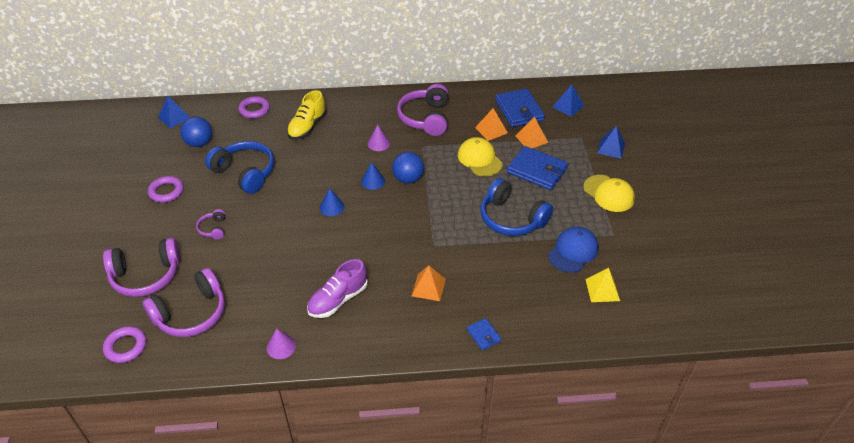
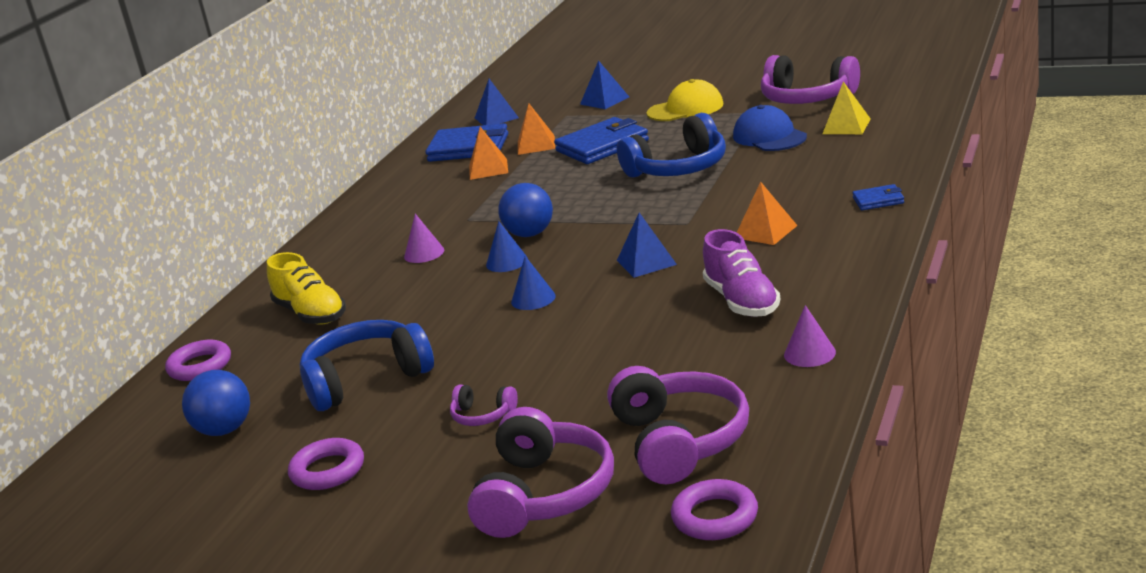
camera: 60 degrees left, 20 degrees down
blue pyramid [158,95,190,129] -> blue pyramid moved to [617,212,677,278]
purple headphones [397,84,449,136] -> purple headphones moved to [761,55,860,104]
yellow cap [458,137,503,177] -> none

